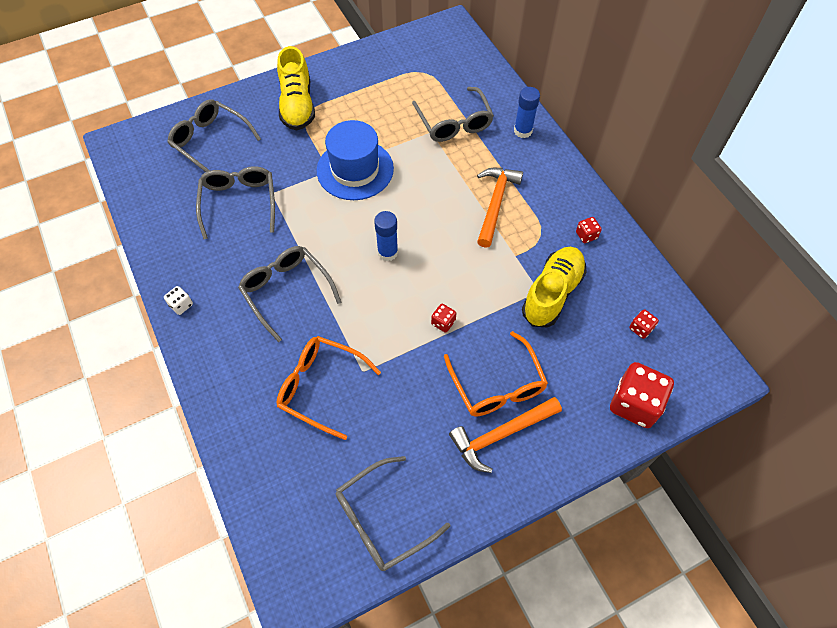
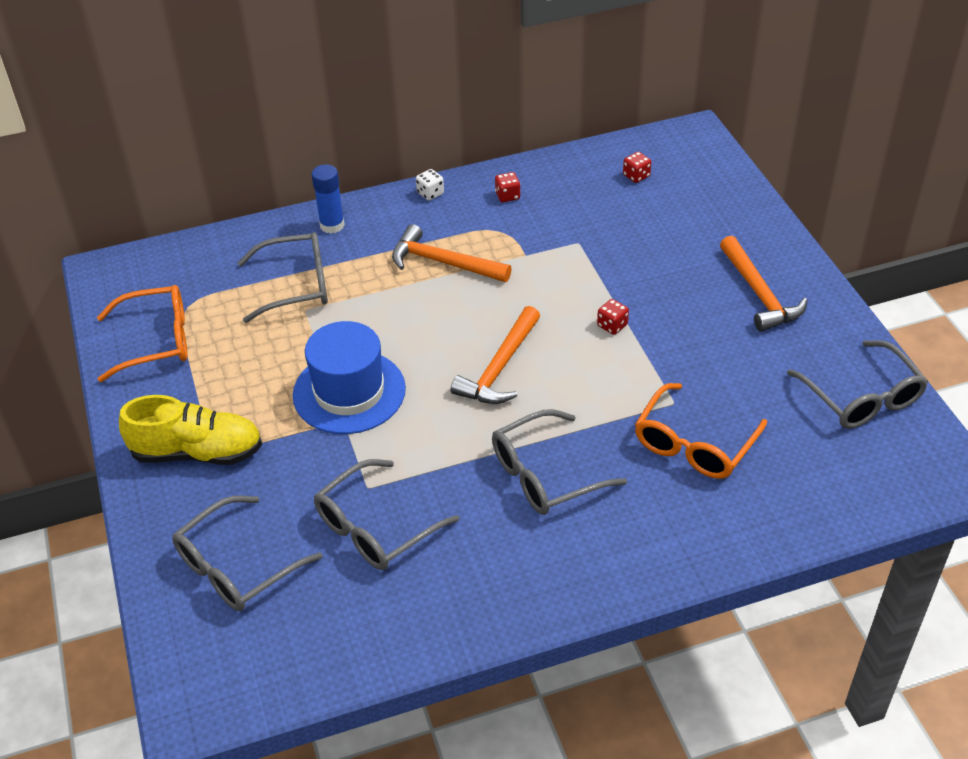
camera: 80 degrees left, 15 degrees down
white dice [164,286,193,315] -> white dice moved to [416,169,444,201]
grey glasses [196,166,275,239] -> grey glasses turned 45 degrees counterclockwise [314,459,460,570]
blue glue stick [374,211,398,261] -> orange hammer [451,306,540,404]
orange glasses [444,331,548,416] -> orange glasses moved to [97,285,187,382]
yellow shoe [522,247,586,327] -> none
red dice [610,362,674,428] -> none

